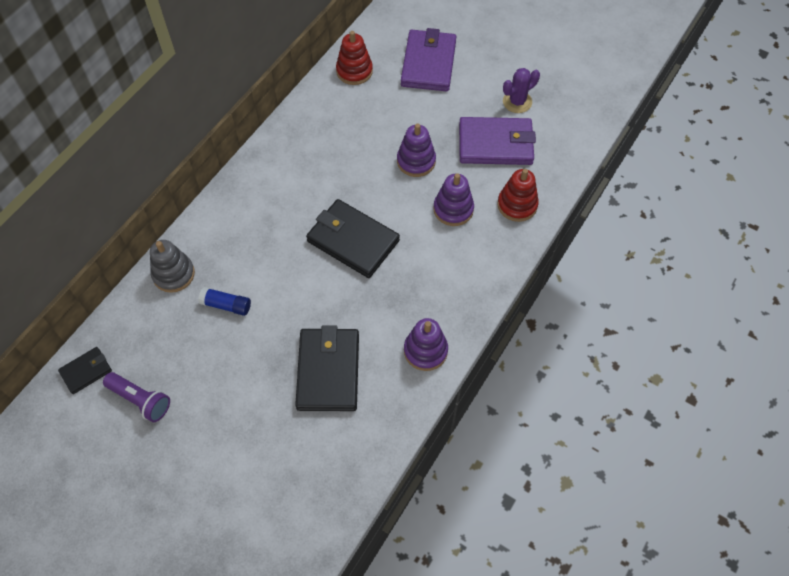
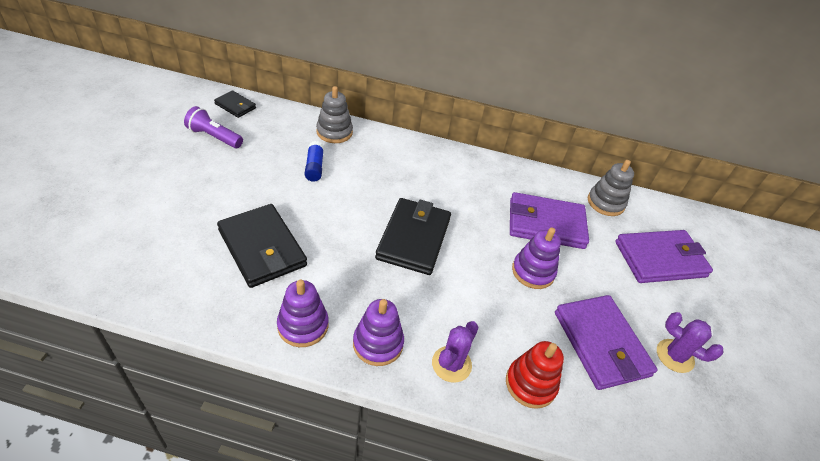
camera: 65 degrees right, 15 degrees down
purple flashlight [103,372,170,422] -> purple flashlight turned 105 degrees clockwise [184,106,243,148]
black wallet [295,325,359,411] -> black wallet turned 75 degrees clockwise [217,204,307,288]
red stacking toy [336,31,373,85] -> grey stacking toy [588,160,634,216]
purple stacking toy [433,173,474,226] -> purple stacking toy moved to [353,299,404,366]
none -> purple cactus [432,321,479,383]
none -> purple wallet [510,192,589,249]

